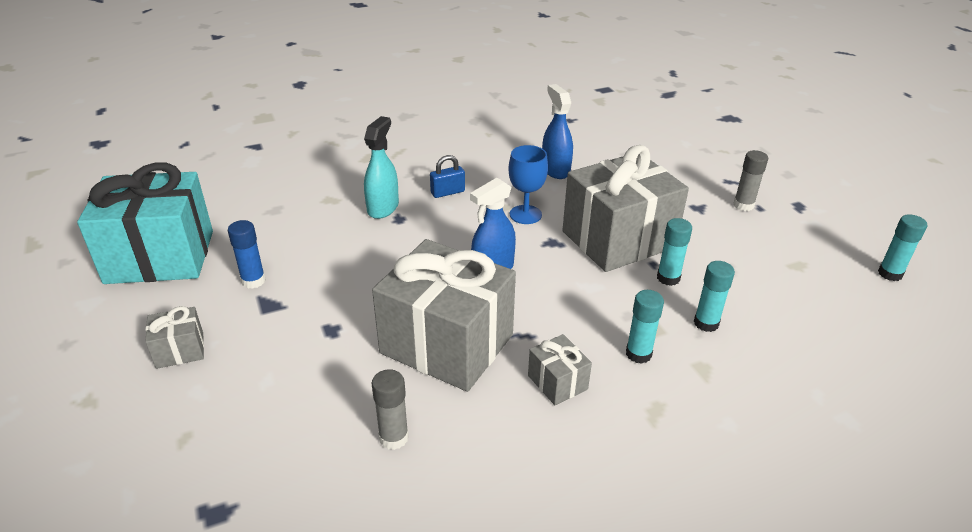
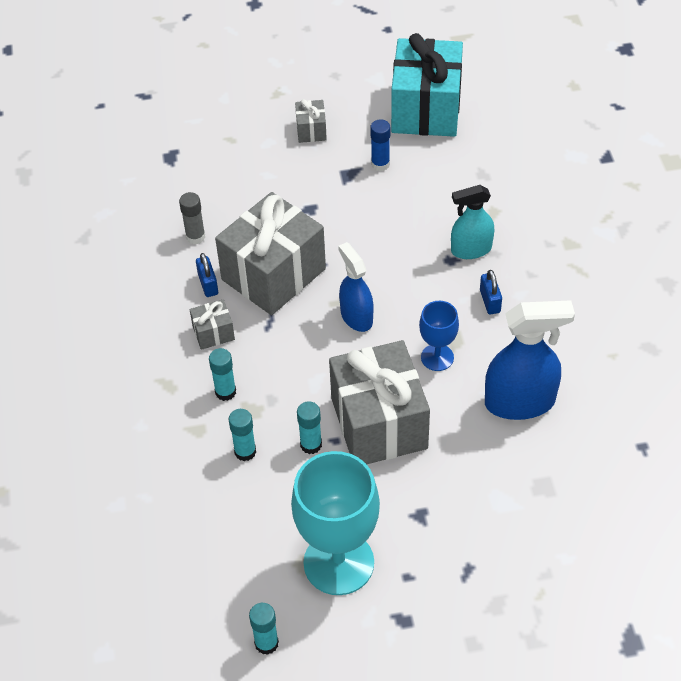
camera: 105 degrees right, 15 degrees up
turquoise spray bottle [364,116,399,219] -> turquoise spray bottle turned 135 degrees clockwise [451,185,494,259]
blue spray bottle [542,84,573,179] -> blue spray bottle [485,300,575,420], size x1.56
grey glue stick [733,150,768,211] -> none
none -> blue padlock [196,253,218,297]
none -> turquoise goblet [291,451,380,595]

